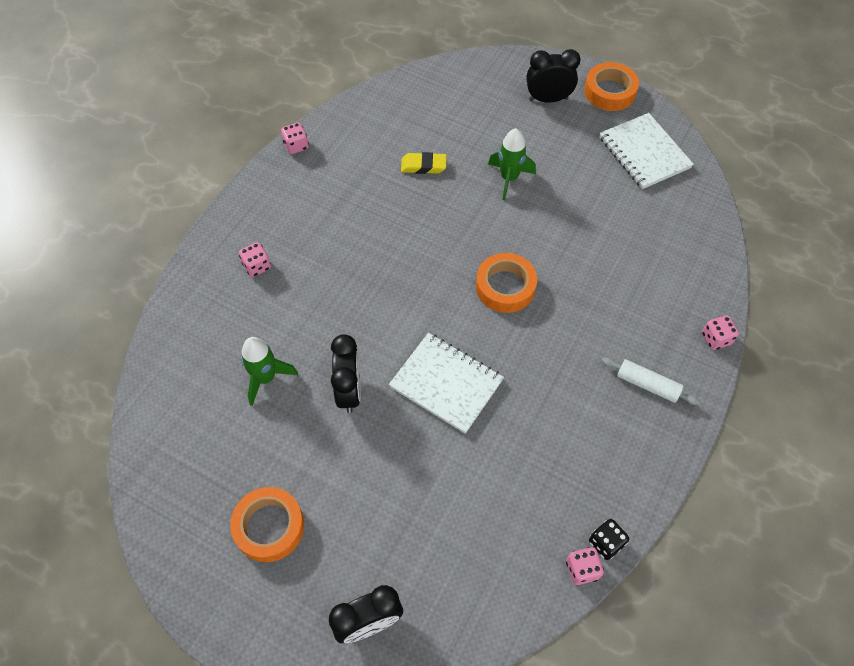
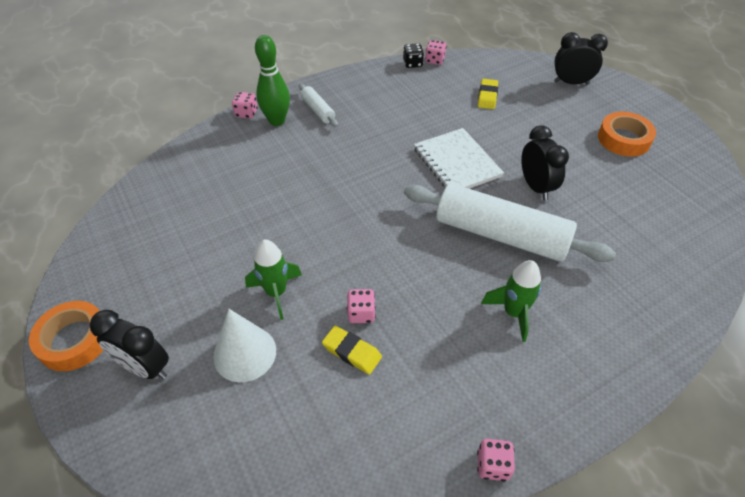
camera: 150 degrees left, 10 degrees down
pink dice [239,242,271,277] -> pink dice moved to [347,289,376,323]
green rocket [241,337,298,406] -> green rocket moved to [481,260,541,342]
black clock [331,334,361,413] -> black clock turned 135 degrees clockwise [521,125,569,200]
orange tape [476,253,537,313] -> none
white notebook [600,113,694,189] -> none
none -> white cone [213,309,276,382]
none -> green bowling pin [255,35,290,126]
none -> white rolling pin [404,183,616,262]
none -> yellow eraser [478,79,498,109]

